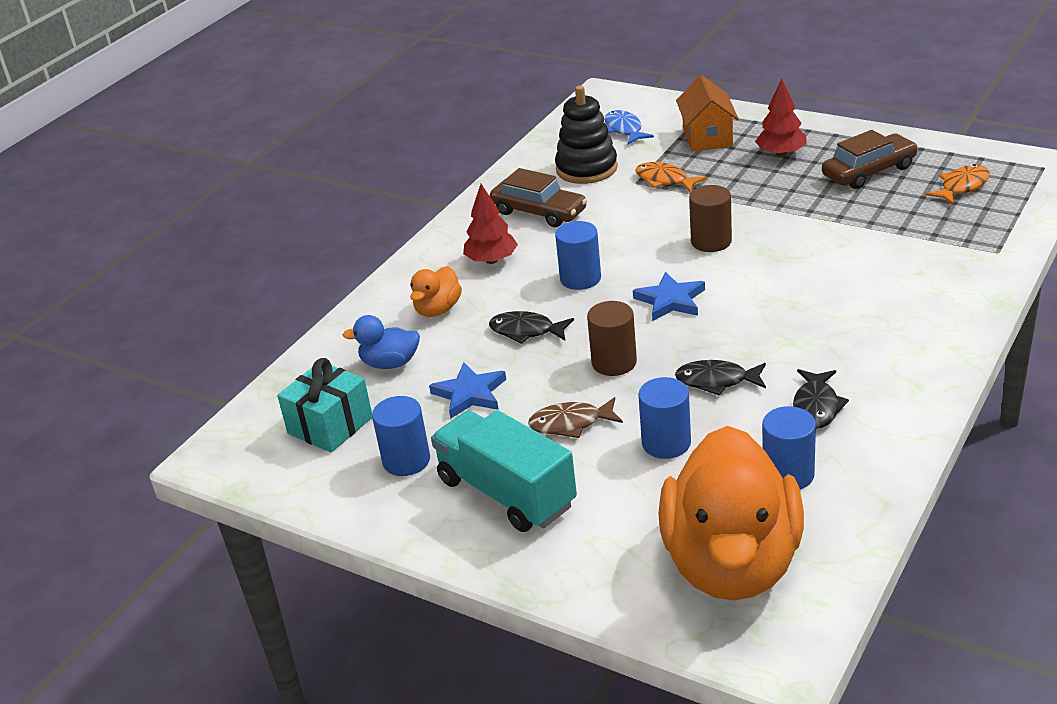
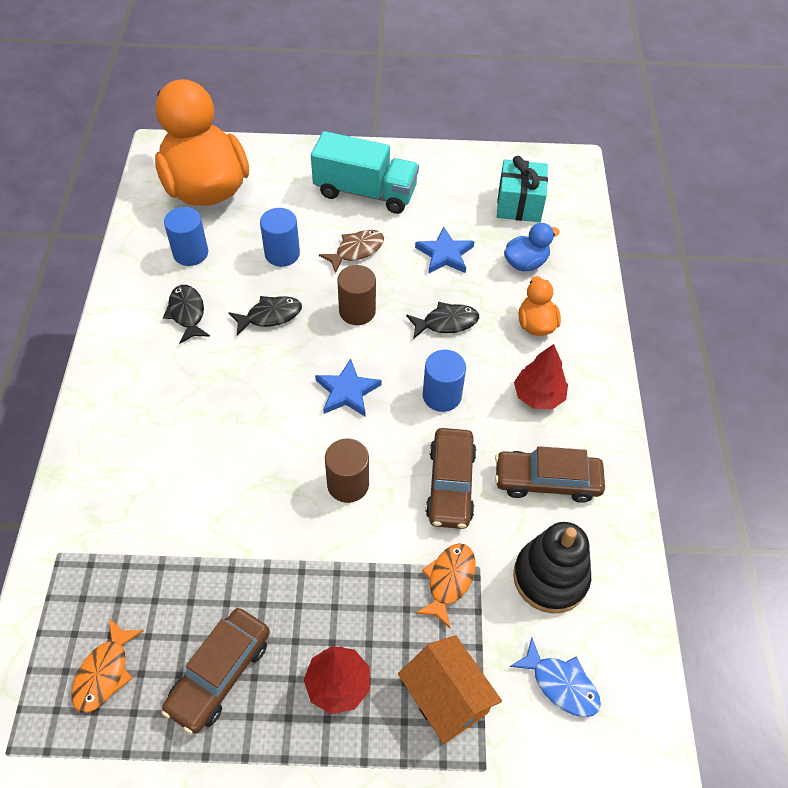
camera: 145 degrees right, 20 degrees up
blue cylinder [372,396,430,476] -> none
orange fish [635,162,707,192] -> orange fish turned 75 degrees counterclockwise [415,543,476,628]
none -> brown car [426,428,476,529]

